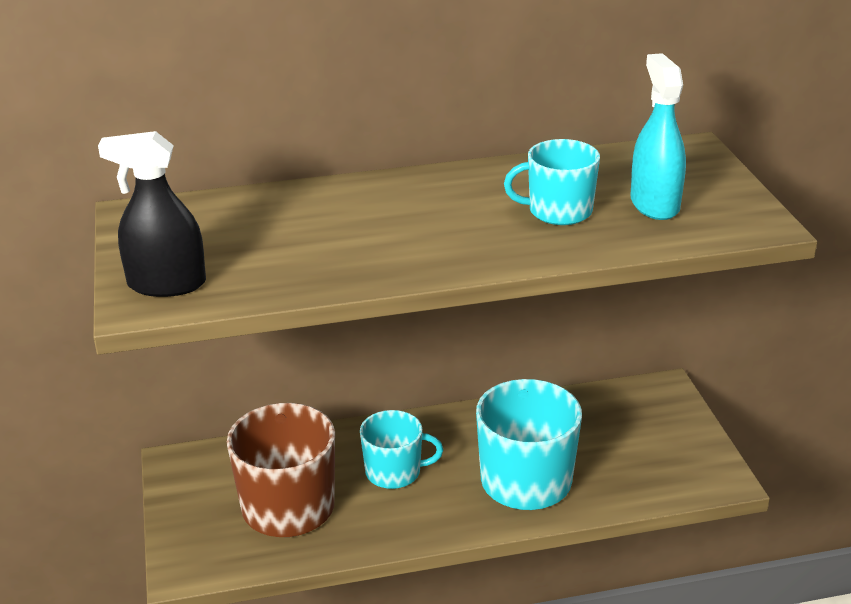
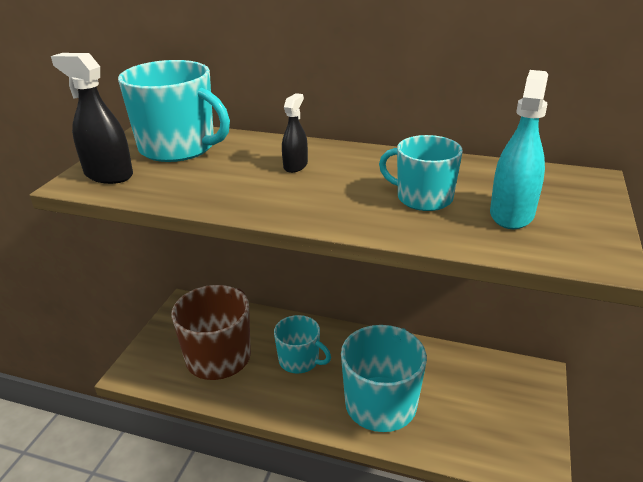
camera: 30 degrees right, 0 degrees up
none -> turquoise mug [118,60,230,162]
none -> black spray bottle [282,93,308,173]

